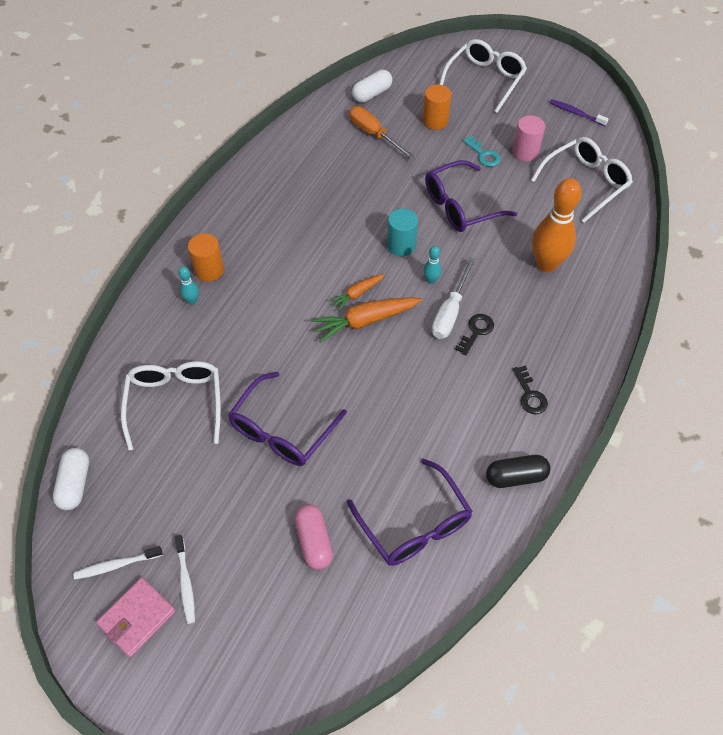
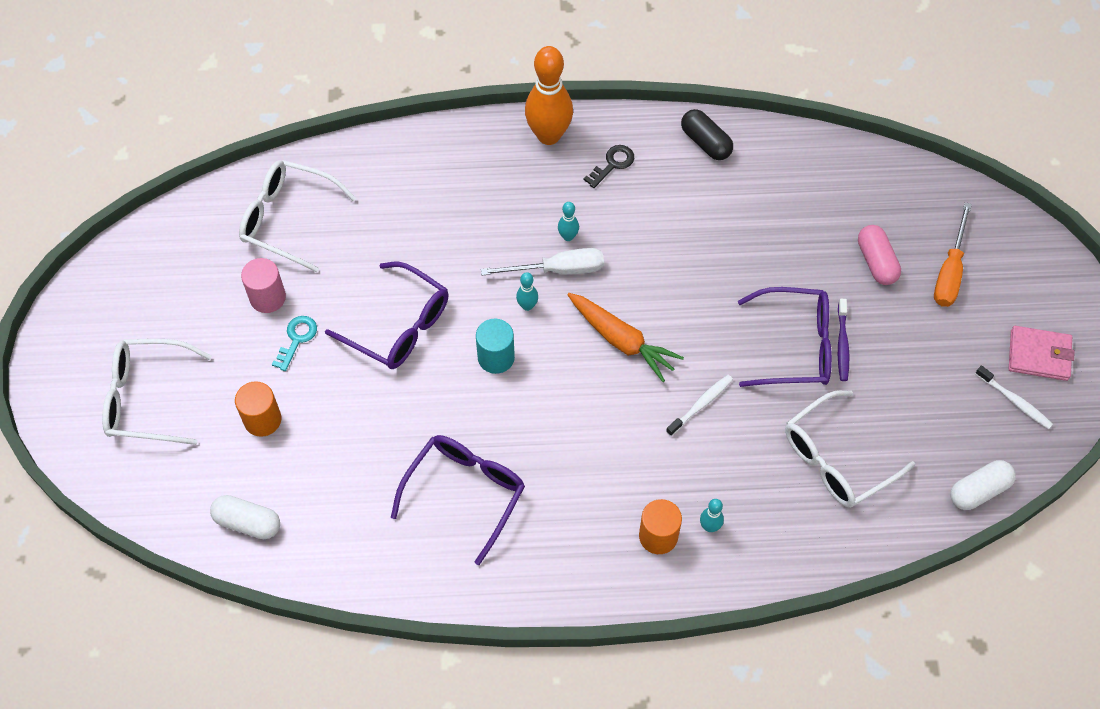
camera: 120 degrees left, 5 degrees up
white toothbrush [175,535,195,624] -> white toothbrush moved to [666,375,733,436]
pink capsule [294,504,333,570] -> pink capsule turned 60 degrees counterclockwise [858,225,901,285]
orange carrot [328,274,385,311] -> none
purple glasses [347,458,473,566] -> purple glasses moved to [391,435,525,565]
orange screwdriver [349,106,415,160] -> orange screwdriver moved to [934,202,972,307]
black key [455,314,494,356] -> turquoise bowling pin [558,202,579,241]
orange bowling pin [532,178,582,272] -> orange bowling pin moved to [525,46,573,145]
purple toothbrush [549,99,608,126] -> purple toothbrush moved to [838,299,849,381]

